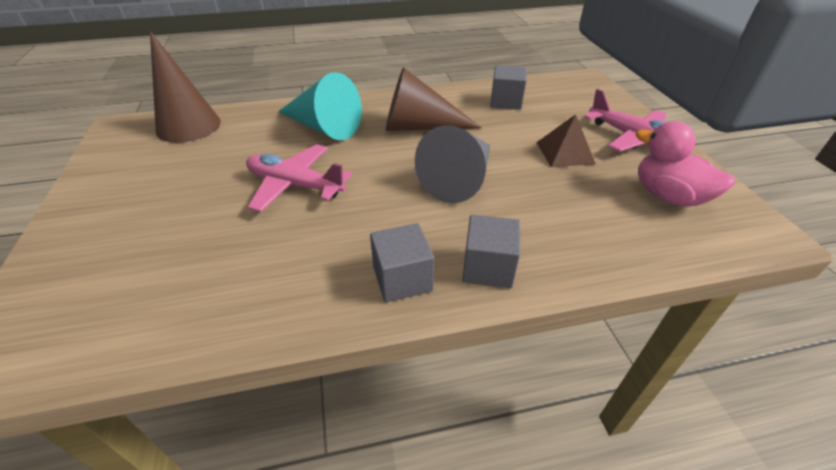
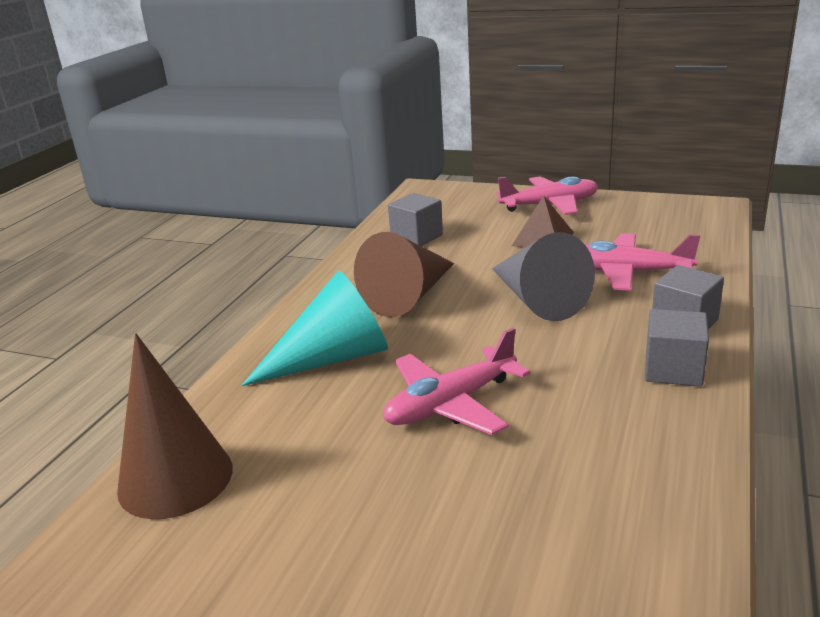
camera: 55 degrees left, 15 degrees down
pink duck [635,121,735,207] -> none
none -> pink plane [585,233,700,291]

